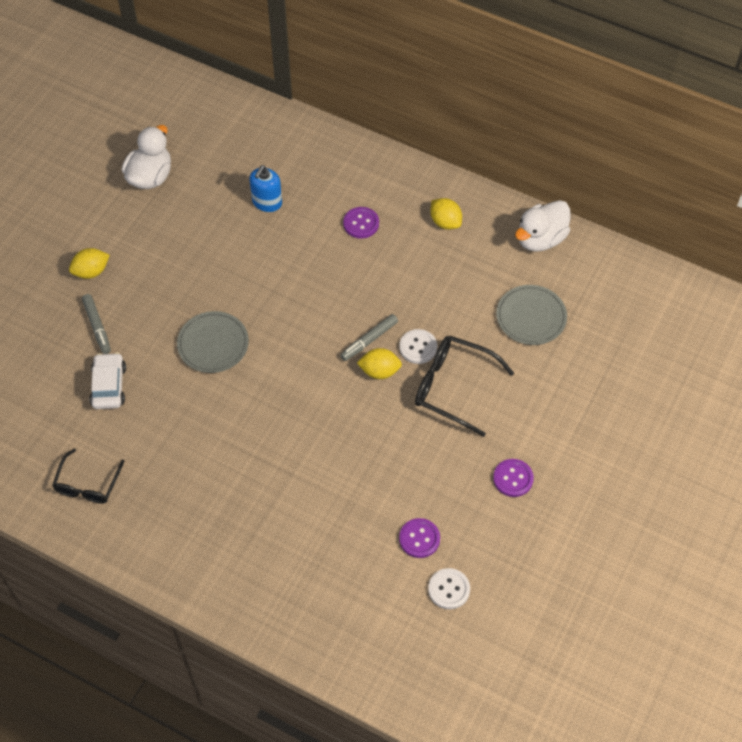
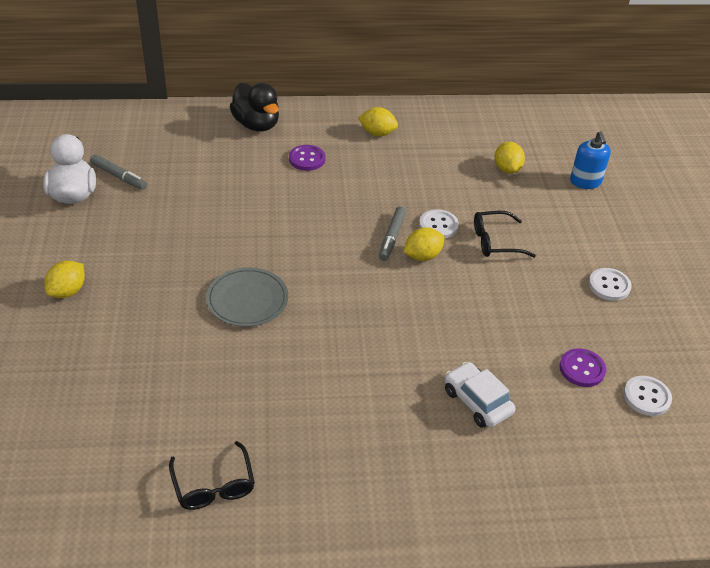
camera: 35 degrees left, 15 degrees down
grey marker [82,294,111,354] -> grey marker moved to [90,154,147,190]
white car [90,352,126,409] -> white car moved to [444,362,515,428]
blue soap dispenser [249,165,282,212] -> blue soap dispenser moved to [570,131,611,189]
black glasses [415,336,514,437] -> black glasses [474,211,536,258], size x0.66
purple button [493,459,534,497] -> white button [589,268,632,301]
grey plate [496,285,567,345] -> yellow lemon [495,142,525,174]
white duck [515,200,571,252] -> none
none -> black duck [230,83,279,131]

